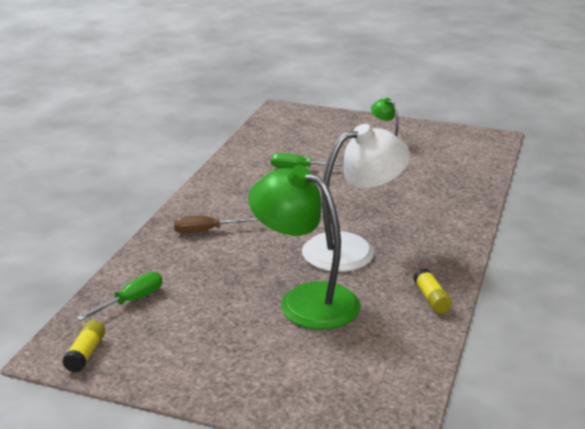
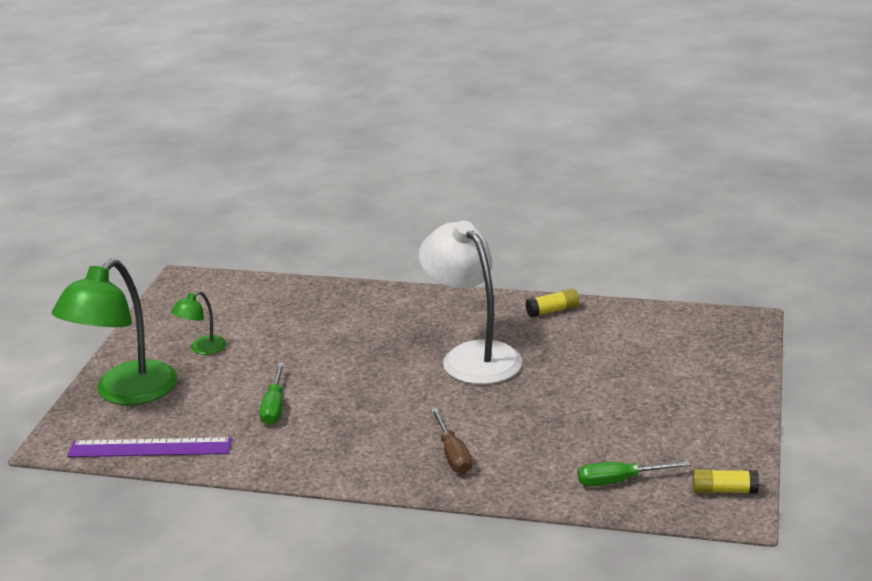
camera: 95 degrees left, 0 degrees up
green screwdriver [76,272,162,321] -> green screwdriver turned 45 degrees counterclockwise [578,461,690,486]
green lamp [248,165,361,330] -> green lamp moved to [52,259,177,405]
none -> purple ruler [67,437,232,457]

